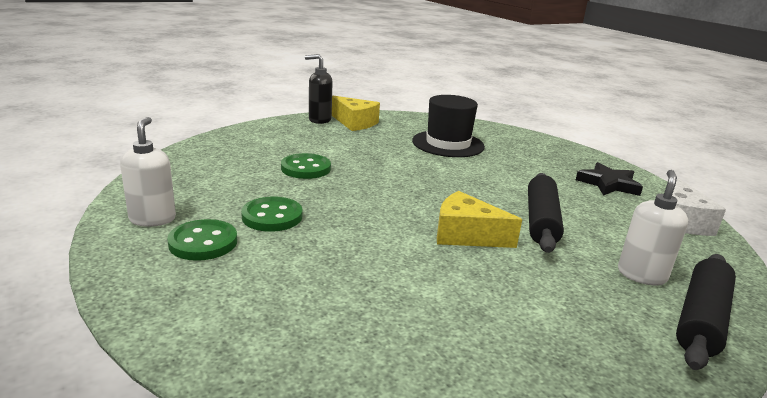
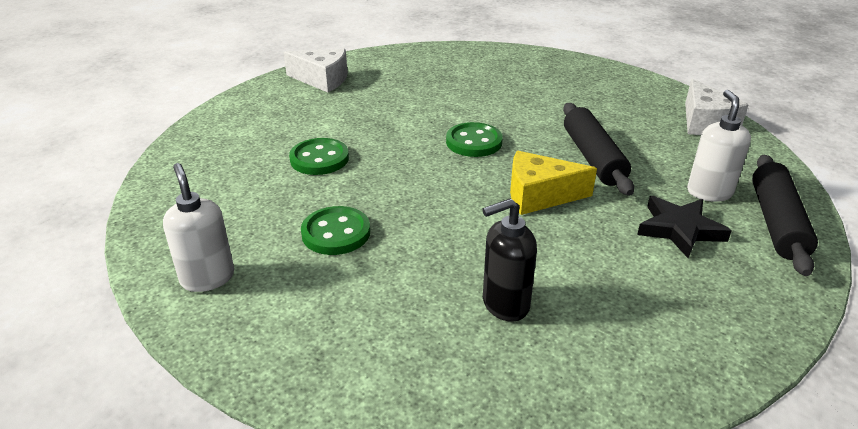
camera: 20 degrees left, 10 degrees up
green button [167,219,237,261] -> green button moved to [446,122,503,157]
black soap dispenser [305,54,333,124] -> black soap dispenser moved to [482,198,537,322]
yellow cheese [332,96,380,131] -> white cheese [284,49,347,92]
black hat [412,95,485,157] -> none
black star [576,162,643,196] -> black star moved to [637,196,732,258]

